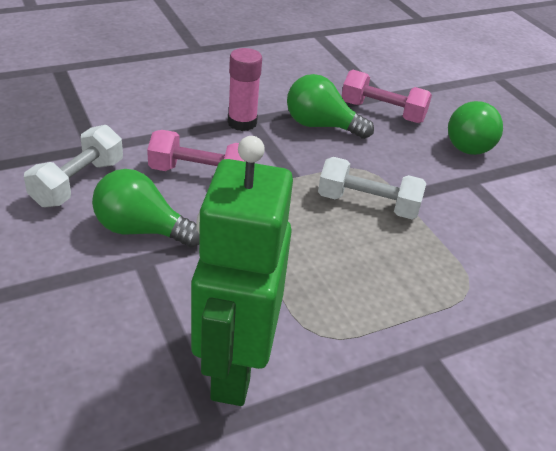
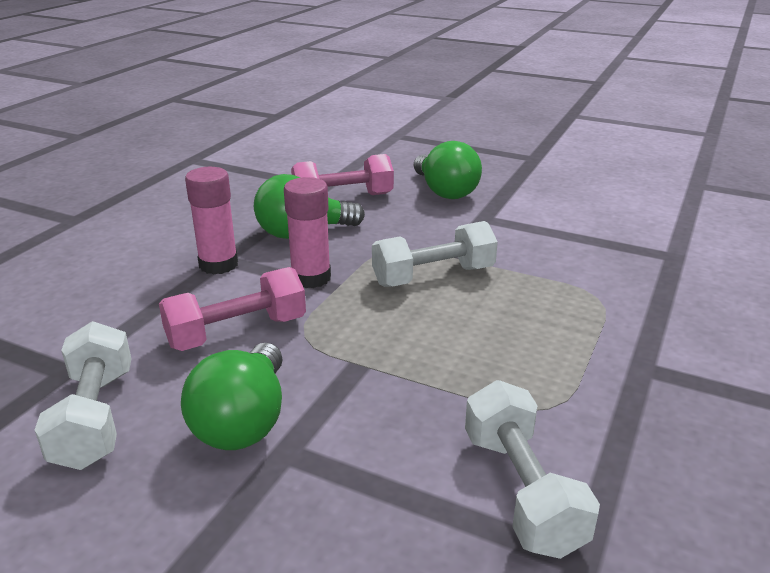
camera: 35 degrees left, 10 degrees down
green light bulb [92,169,200,248] -> green light bulb turned 60 degrees counterclockwise [181,343,283,450]
green robot [191,136,293,406] -> white dumbbell [465,380,600,559]
none -> pink glue stick [284,177,331,288]

